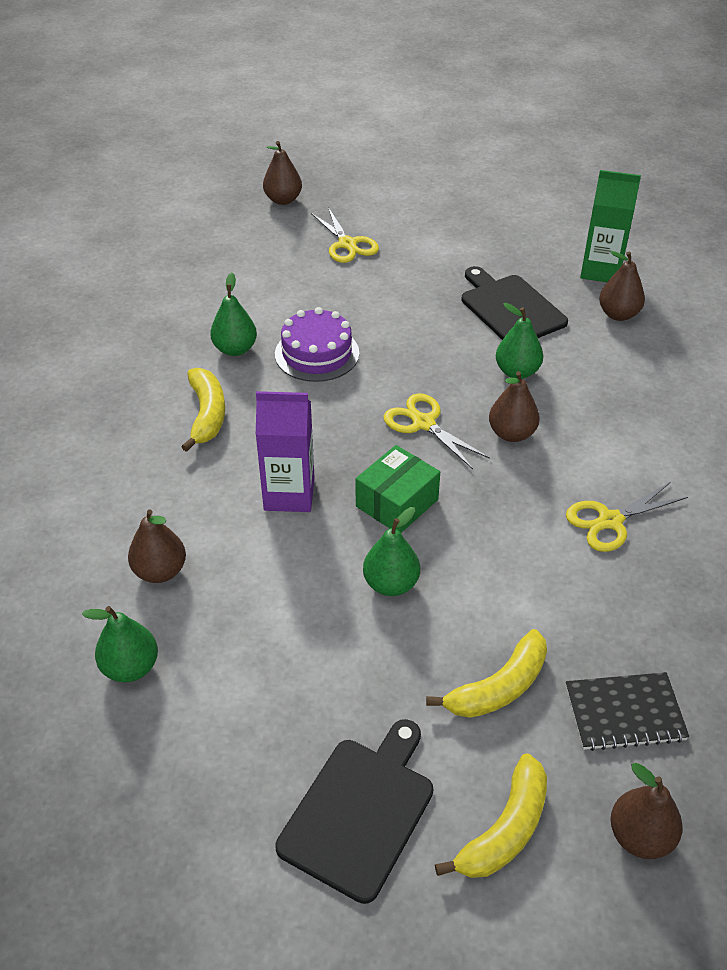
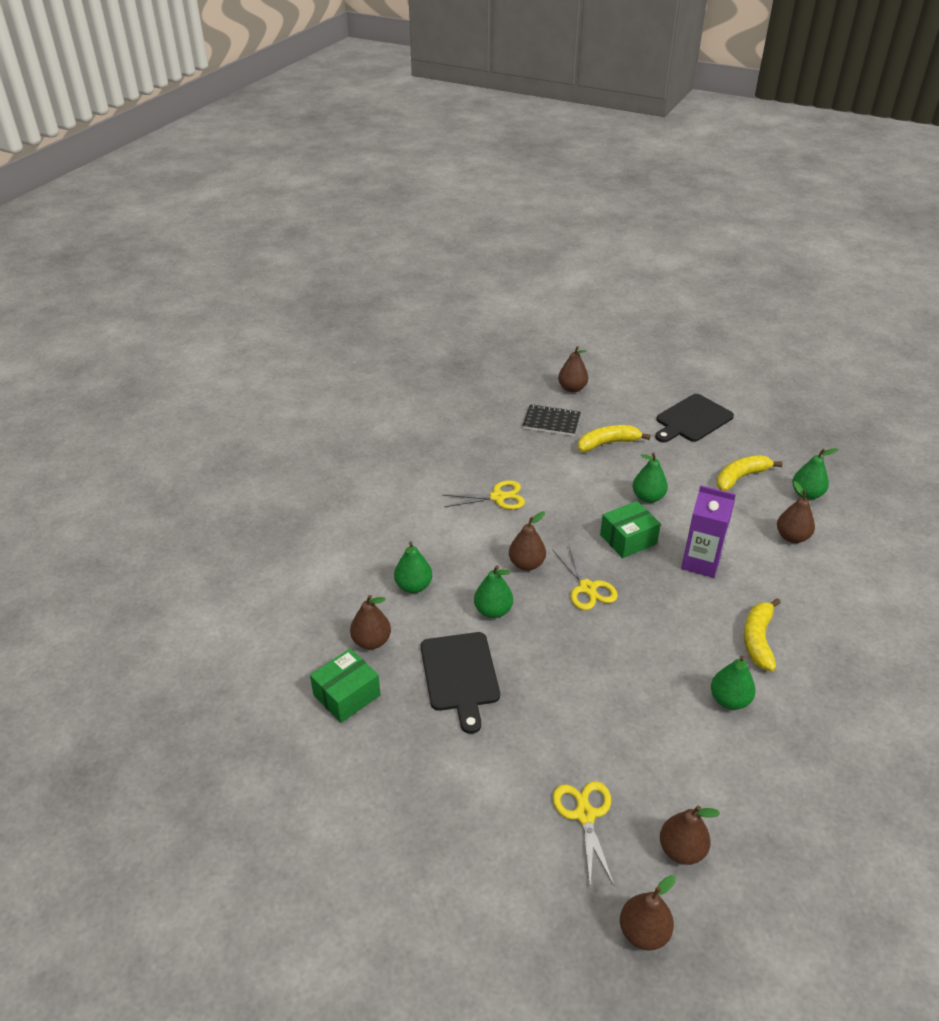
camera: 160 degrees left, 5 degrees down
purple cake [275,307,359,382] -> none
yellow banana [435,753,547,878] -> yellow banana moved to [717,455,782,491]
green carton [580,170,641,282] -> green box [310,648,381,723]
none -> green pear [394,541,432,593]
none -> brown pear [660,806,720,865]

